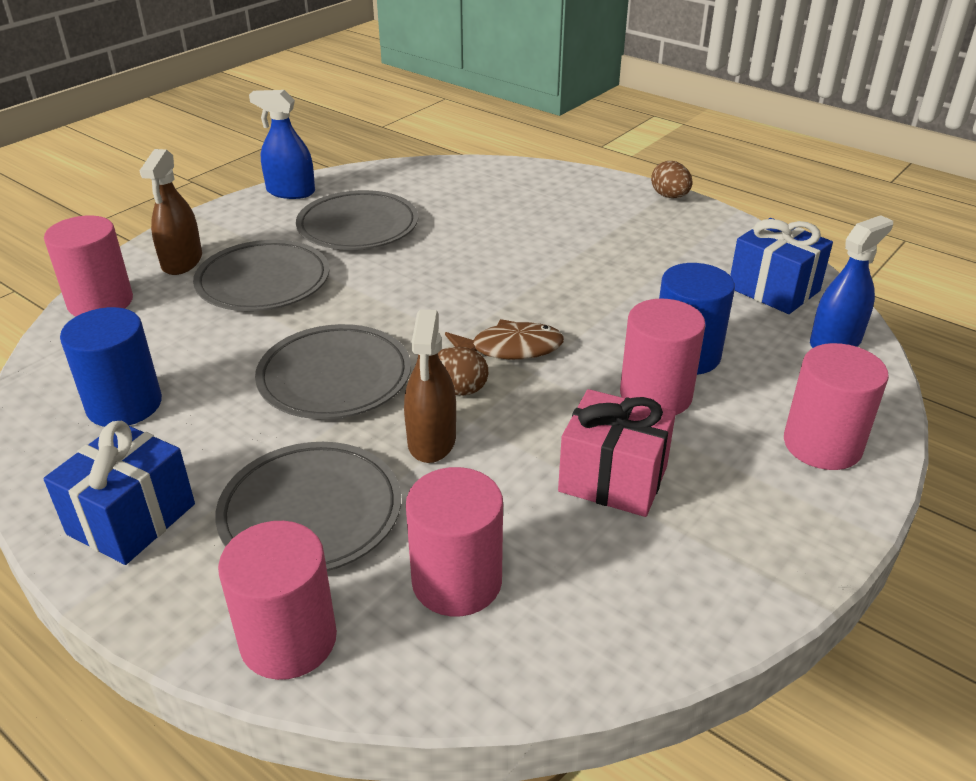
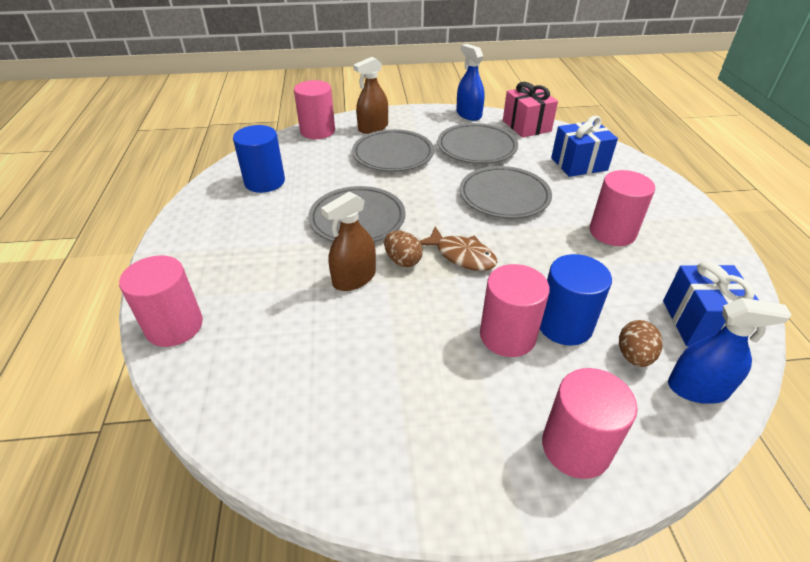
camera: 45 degrees right, 5 degrees up
blue gift [43,421,195,565] -> blue gift moved to [551,116,618,177]
grey plate [215,442,401,571] -> grey plate moved to [460,166,552,219]
pink cylinder [406,467,503,616] -> pink cylinder moved to [590,170,655,246]
pink gift [558,389,676,517] -> pink gift moved to [503,82,558,138]
brown egg [651,161,693,198] -> brown egg moved to [619,320,663,367]

